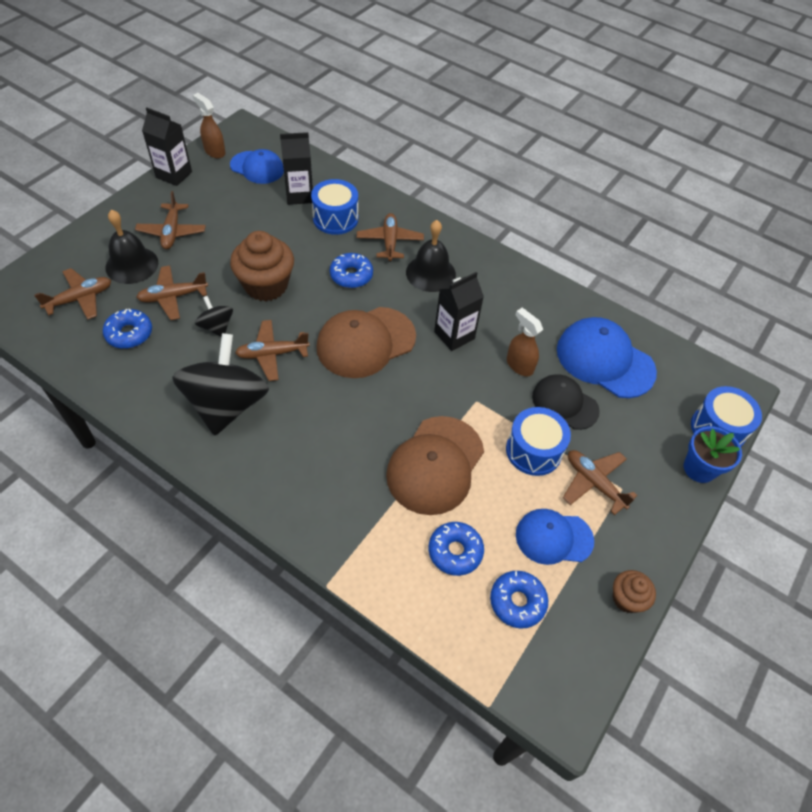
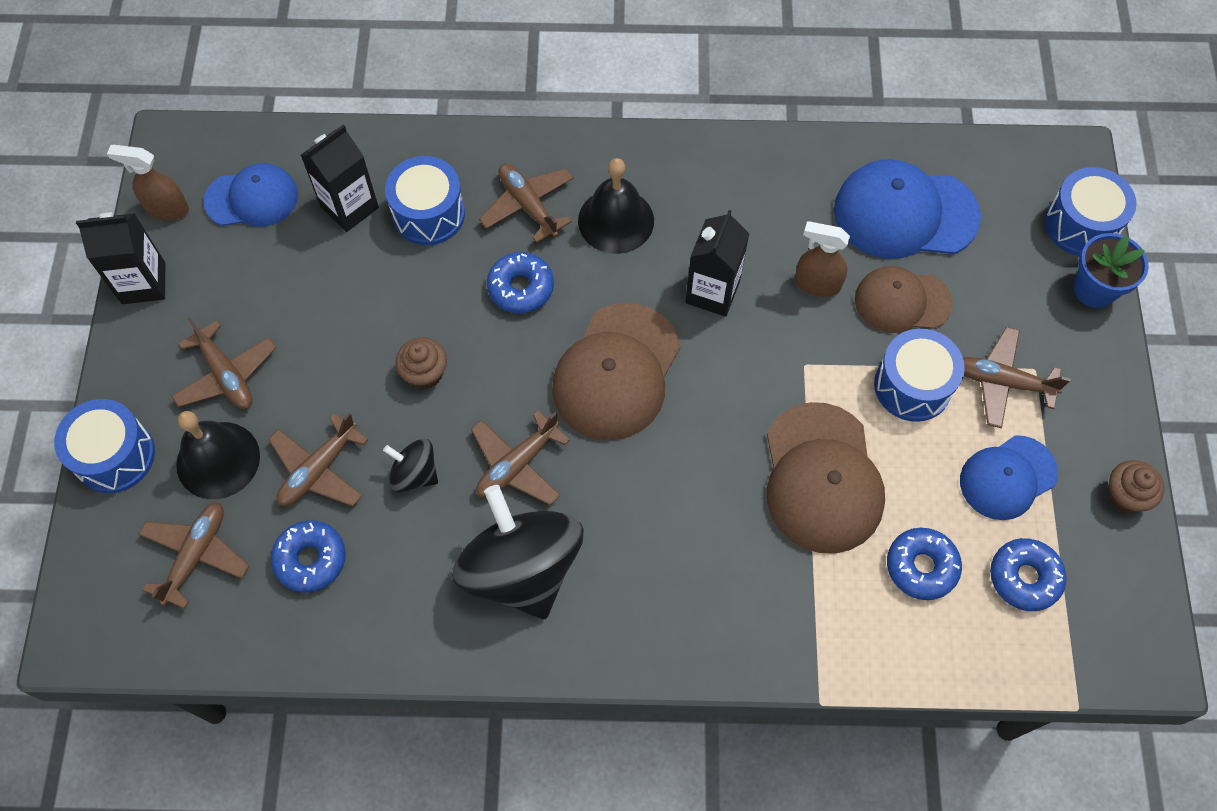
camera: 30 degrees left, 10 degrees up
brown cupcake [230,231,294,301] -> brown cupcake [395,338,447,389], size x0.53
black cap [532,374,600,430] -> brown cap [855,266,953,333]
none -> blue drum [54,399,155,493]

